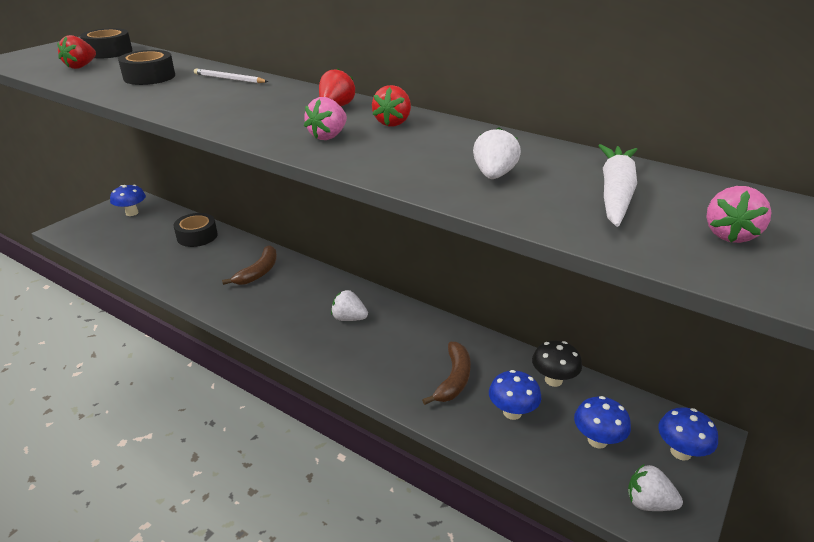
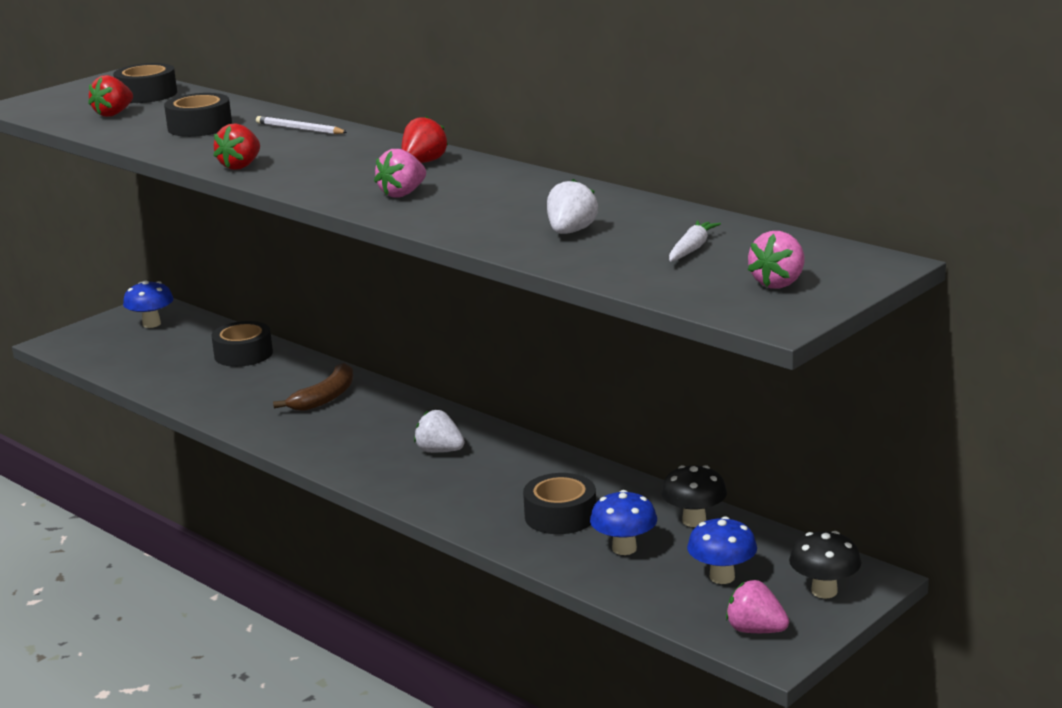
camera: 10 degrees right, 10 degrees down
red strawberry [372,85,411,127] -> red strawberry moved to [213,124,260,170]
brown banana [422,342,471,405] -> black tape [523,473,596,534]
white carrot [598,144,638,227] -> white carrot [669,220,721,262], size x0.58
white strawberry [628,464,683,511] -> pink strawberry [726,580,789,633]
blue mushroom [658,407,718,461] -> black mushroom [789,531,861,598]

